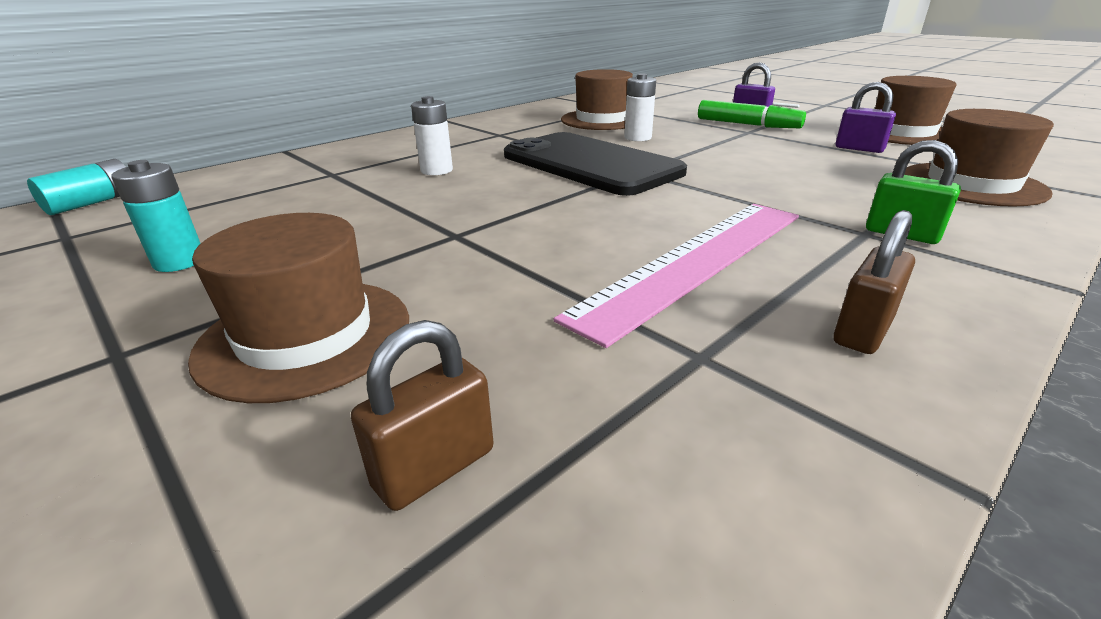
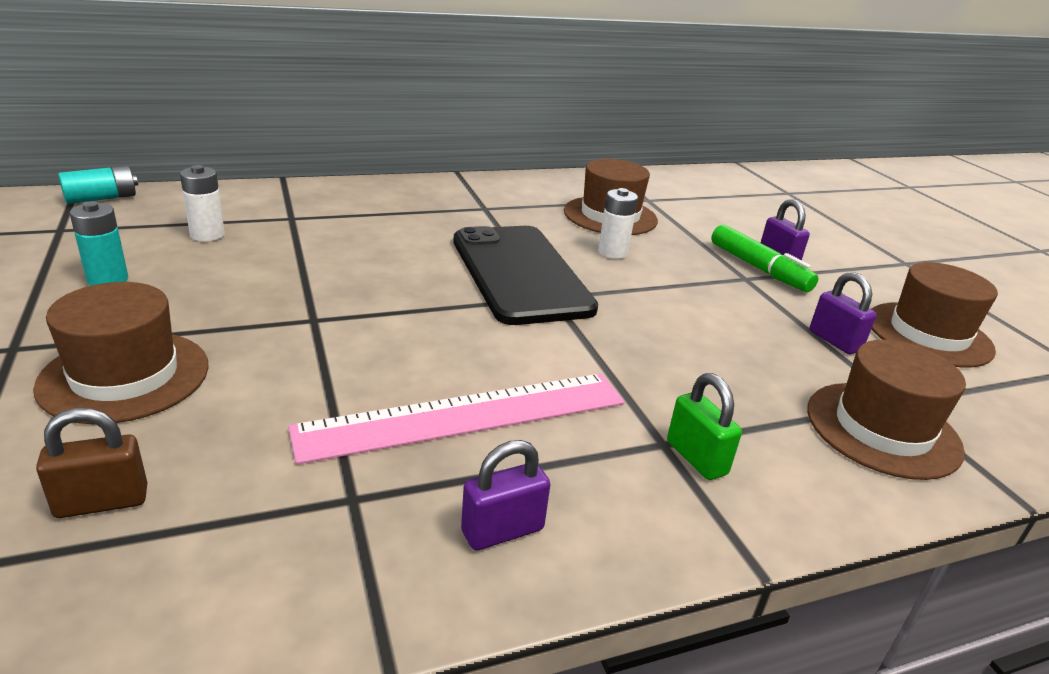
camera: 20 degrees right, 0 degrees up
white battery [411,96,453,175] -> white battery moved to [180,165,225,242]
brown padlock [834,210,915,354] -> purple padlock [461,440,550,550]

